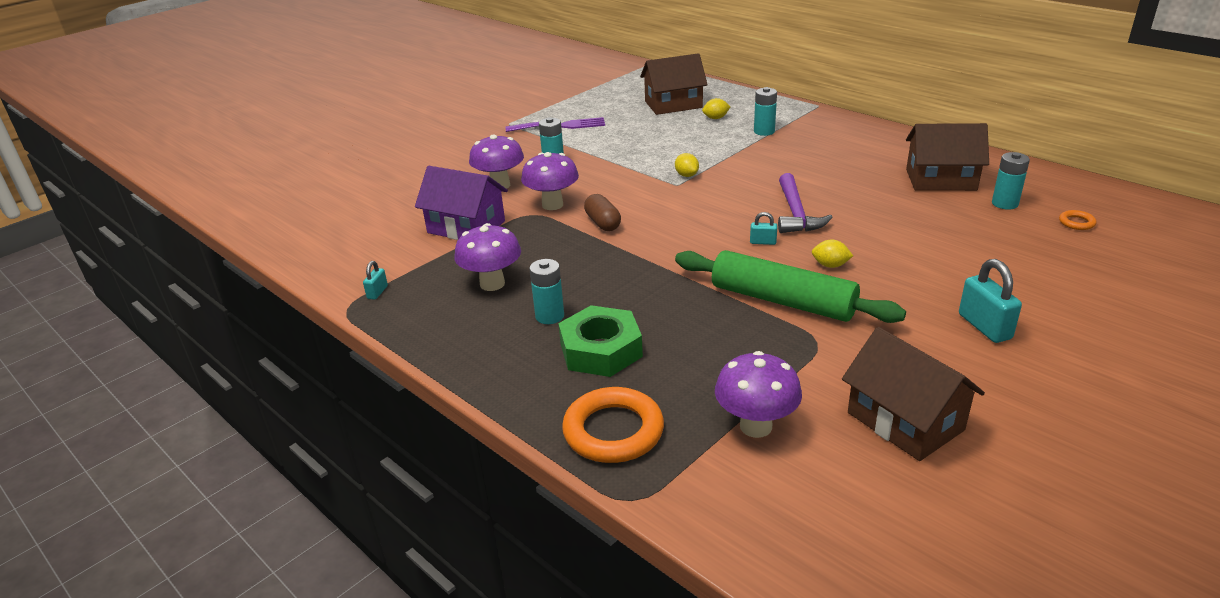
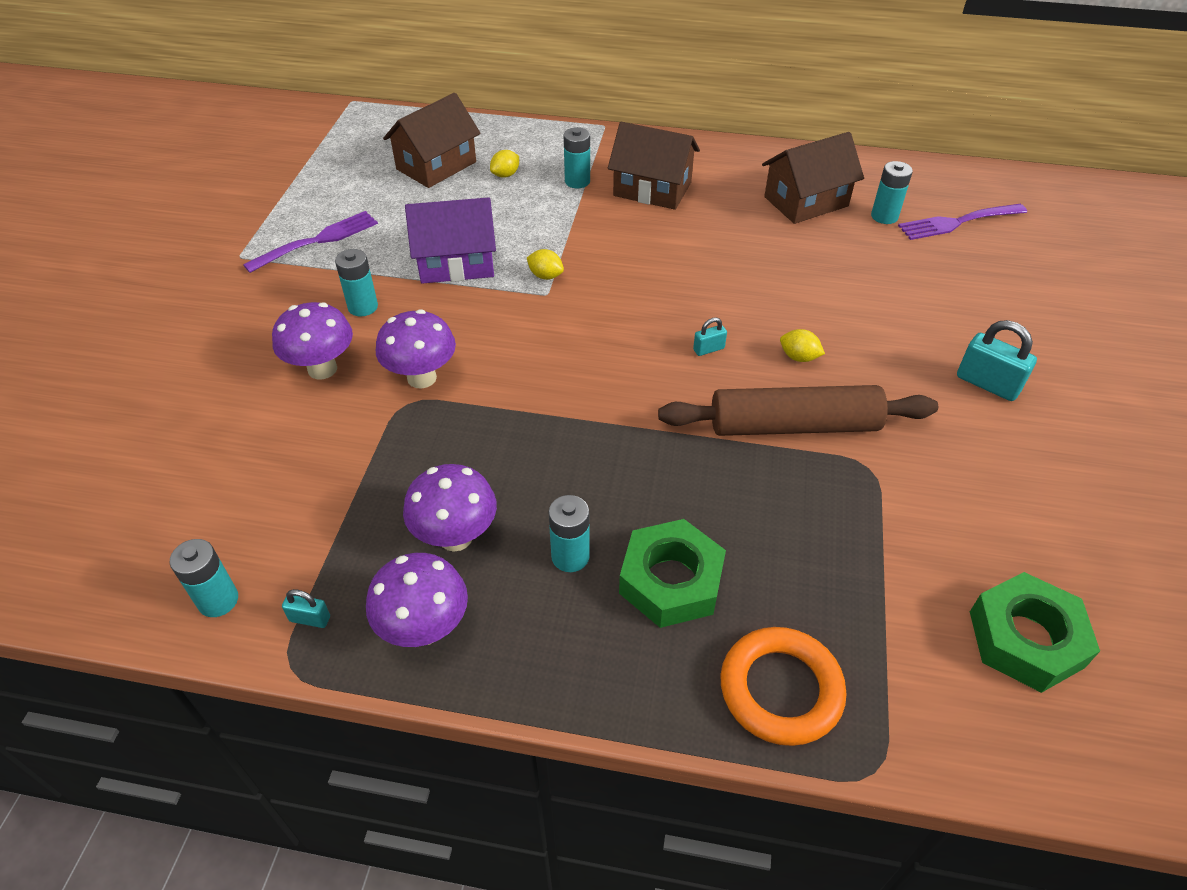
camera: 35 degrees left, 15 degrees up
turquoise padlock [363,261,388,300] -> turquoise padlock turned 60 degrees counterclockwise [282,589,330,628]
purple house [415,166,508,240] -> purple house moved to [405,197,496,284]
brown capsule [584,194,621,231] -> none
green rolling pin [675,250,906,323] -> brown rolling pin [658,385,938,436]
purple mushroom [715,351,802,438] -> purple mushroom moved to [366,553,468,647]
purple hammer [778,173,833,233] -> none
yellow lemon [812,240,853,268] -> yellow lemon turned 45 degrees clockwise [780,329,825,362]
brown house [842,327,985,461] -> brown house moved to [608,122,700,210]
orange ring [1059,210,1097,230] -> purple fork [898,204,1027,240]
none -> turquoise battery [170,539,238,617]
none -> green nut [970,572,1100,693]

